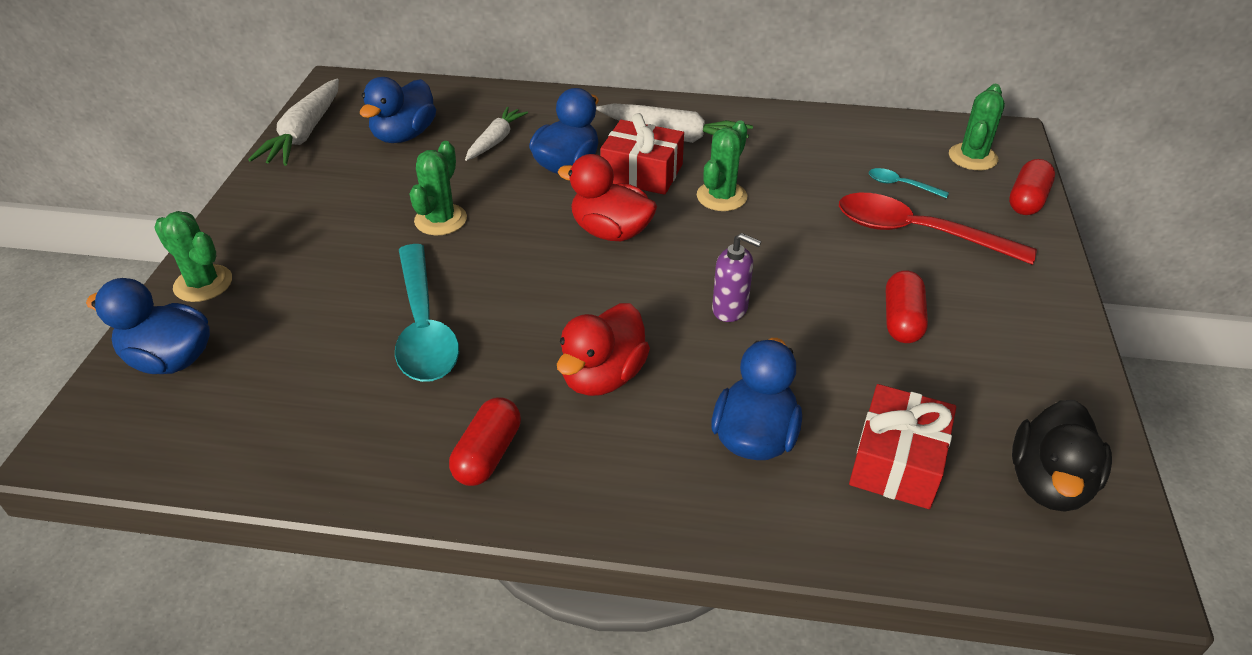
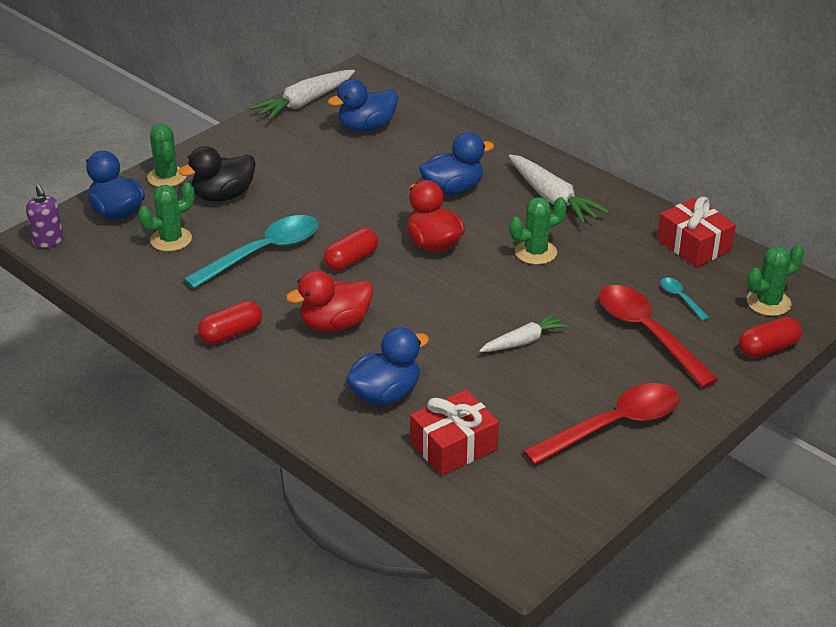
camera: 35 degrees right, 5 degrees down
turquoise spoon [395,244,459,382] -> turquoise spoon turned 150 degrees counterclockwise [184,215,318,289]
green cactus [410,141,467,235] -> green cactus moved to [138,182,194,252]
white carrot [465,107,528,161] -> white carrot moved to [479,313,568,352]
red gift [600,113,684,195] -> red gift moved to [657,197,736,267]
purple soap dispenser [712,233,761,322] -> purple soap dispenser moved to [26,184,64,248]
red capsule [886,270,928,343] -> red capsule moved to [323,228,378,271]
black duck [1012,400,1112,512] -> black duck moved to [179,146,255,202]
none -> red spoon [523,383,679,465]

